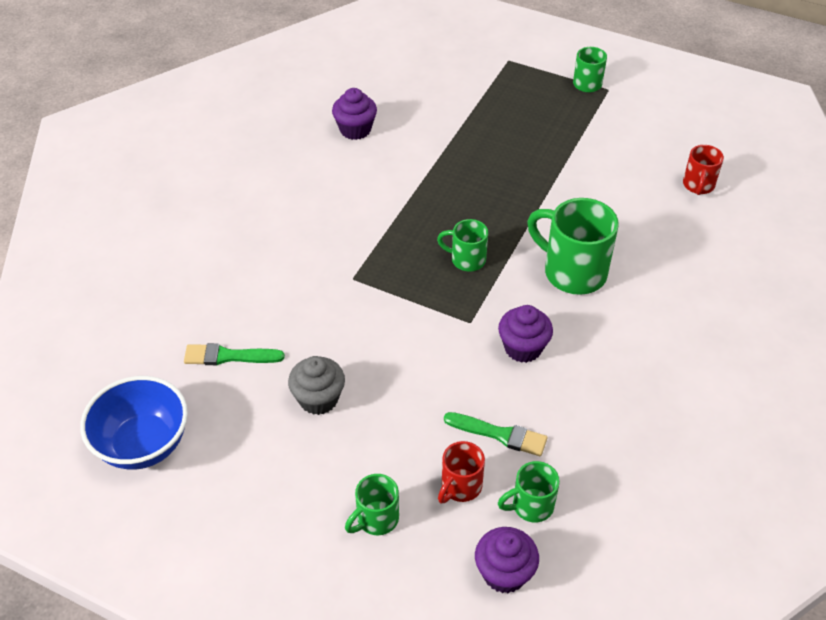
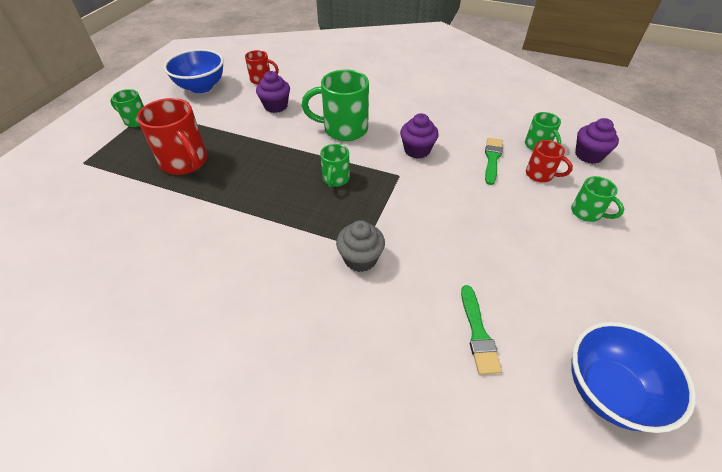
camera: 95 degrees left, 0 degrees up
grey cupcake [288,356,345,415] -> grey cupcake moved to [336,220,385,272]
purple cupcake [332,88,377,140] -> purple cupcake moved to [256,71,290,113]
green mug [527,198,619,295] -> green mug turned 60 degrees clockwise [301,69,369,141]
none -> red mug [137,98,207,175]
none -> blue bowl [164,49,224,93]

